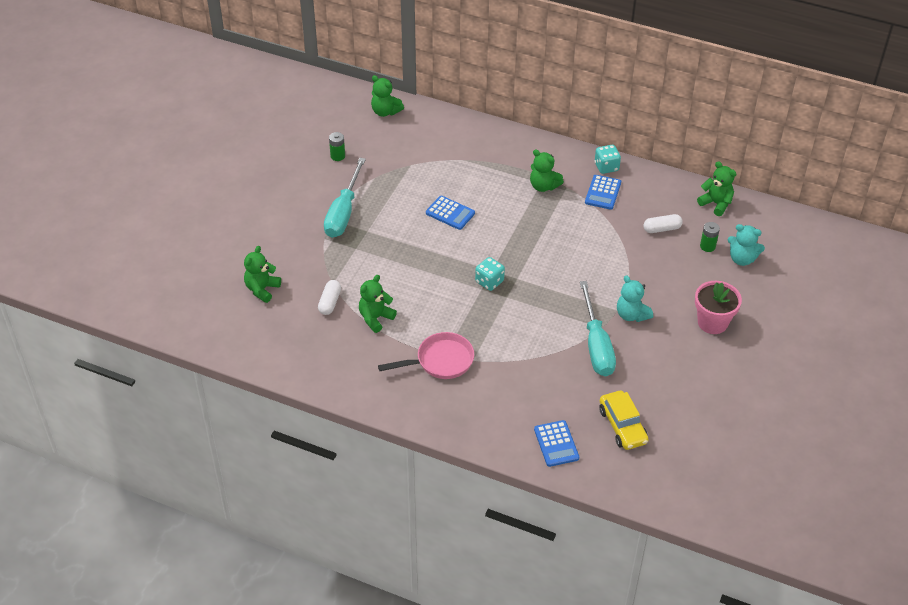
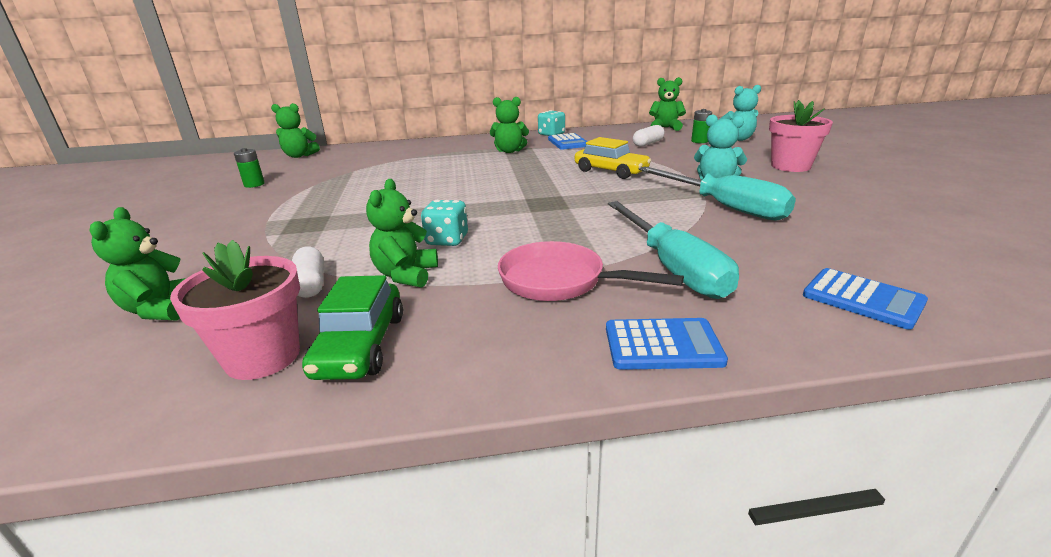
camera: 30 degrees left, 20 degrees down
turquoise screwdriver [324,158,366,238] -> turquoise screwdriver moved to [608,201,739,299]
pink pan [378,332,474,379] -> pink pan turned 105 degrees counterclockwise [498,241,684,301]
blue calculator [426,196,475,230] -> blue calculator moved to [606,318,728,370]
turquoise dice [475,257,505,291] -> turquoise dice moved to [421,200,468,246]
yellow car [599,391,649,450] -> yellow car moved to [575,137,651,179]
none -> pink flower pot [170,240,300,380]
none -> green car [302,275,403,380]

